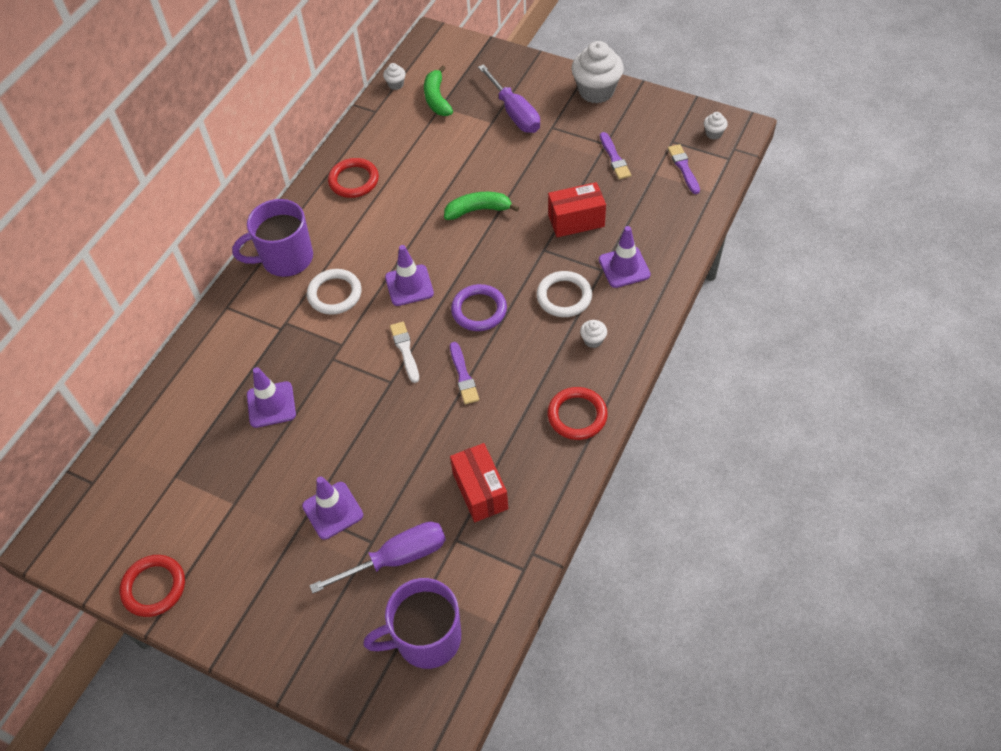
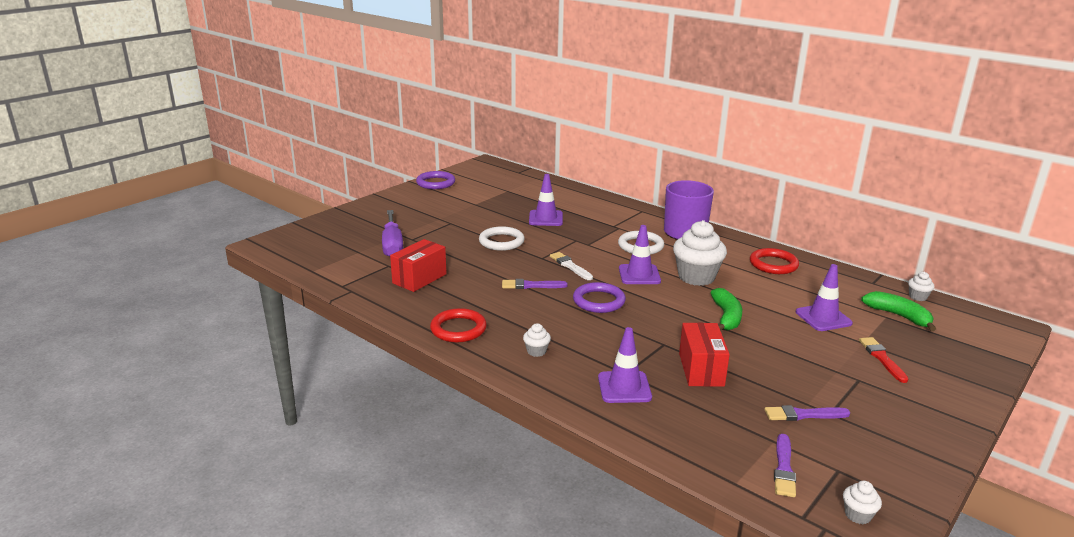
camera: 100 degrees right, 30 degrees down
red ring [120,555,185,617] -> purple ring [416,171,455,189]
purple traffic cone [302,476,363,540] -> purple traffic cone moved to [796,264,853,331]
purple mug [363,578,461,669] -> none
white brush [390,322,419,383] -> white brush turned 120 degrees counterclockwise [550,252,593,280]
green banana [424,65,453,116] -> green banana turned 45 degrees clockwise [861,291,936,331]
red box [450,443,508,522] -> red box turned 45 degrees counterclockwise [390,239,447,292]
purple screwdriver [478,64,540,133] -> red brush [859,337,909,383]
white ring [537,271,592,317] -> white ring moved to [479,226,525,251]
white cupcake [571,41,624,103] -> white cupcake moved to [673,220,727,286]
purple brush [668,144,700,194] -> purple brush turned 105 degrees clockwise [774,434,796,497]

